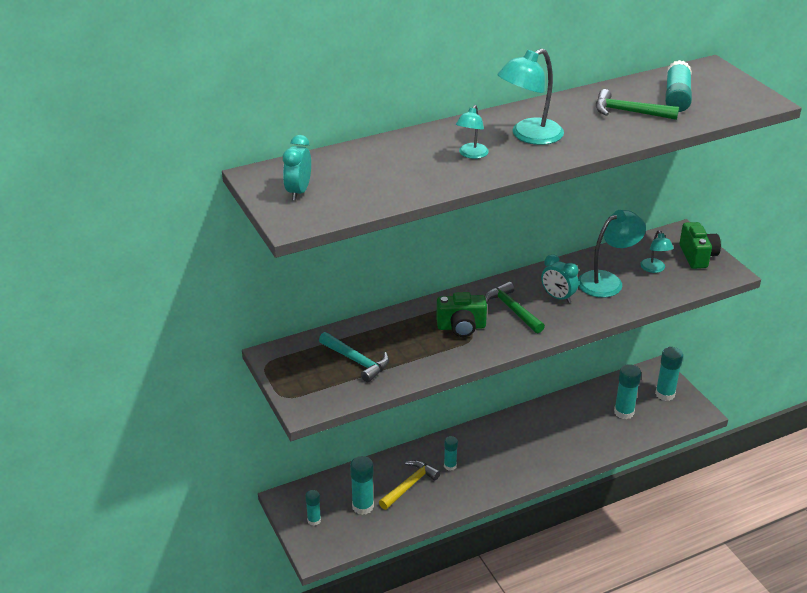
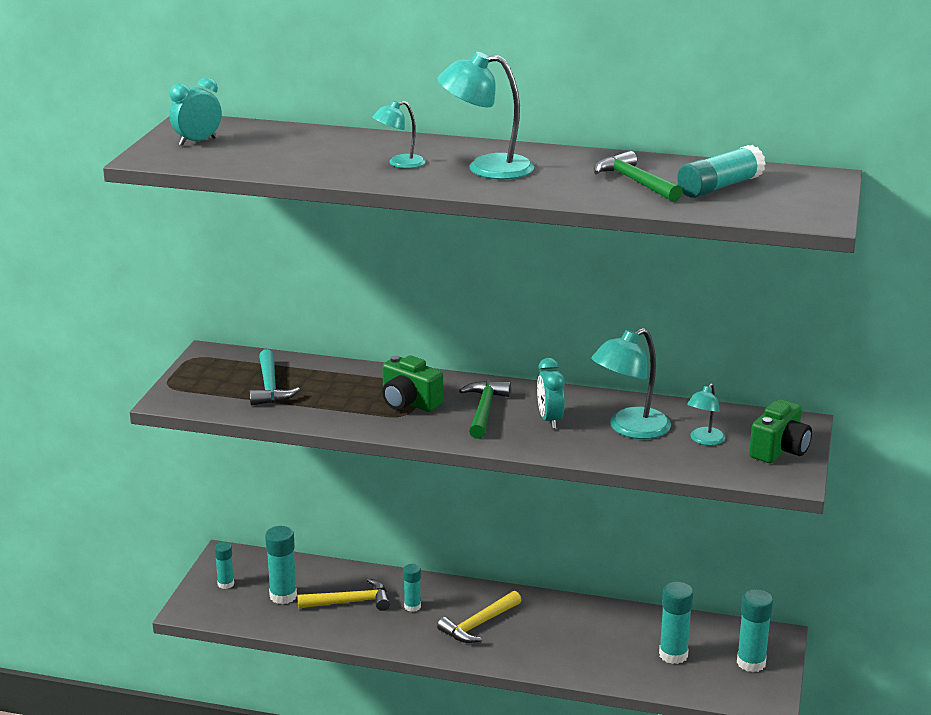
camera: 40 degrees right, 10 degrees down
turquoise lamp [578,210,646,298] -> turquoise lamp turned 135 degrees clockwise [591,328,671,439]
none -> yellow hammer [437,591,521,643]

